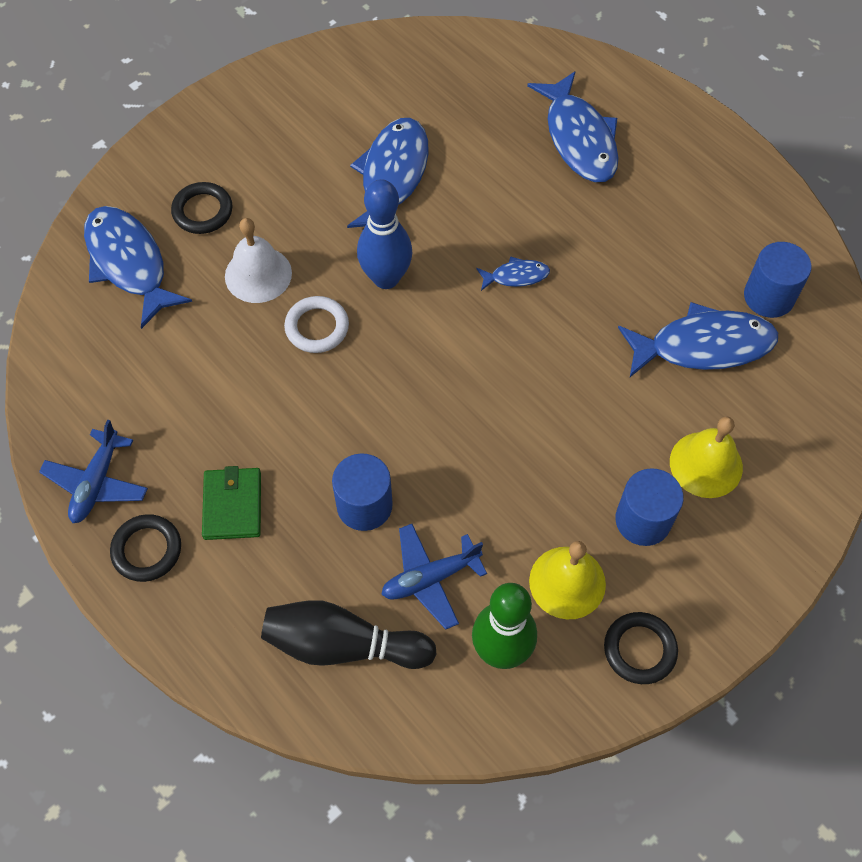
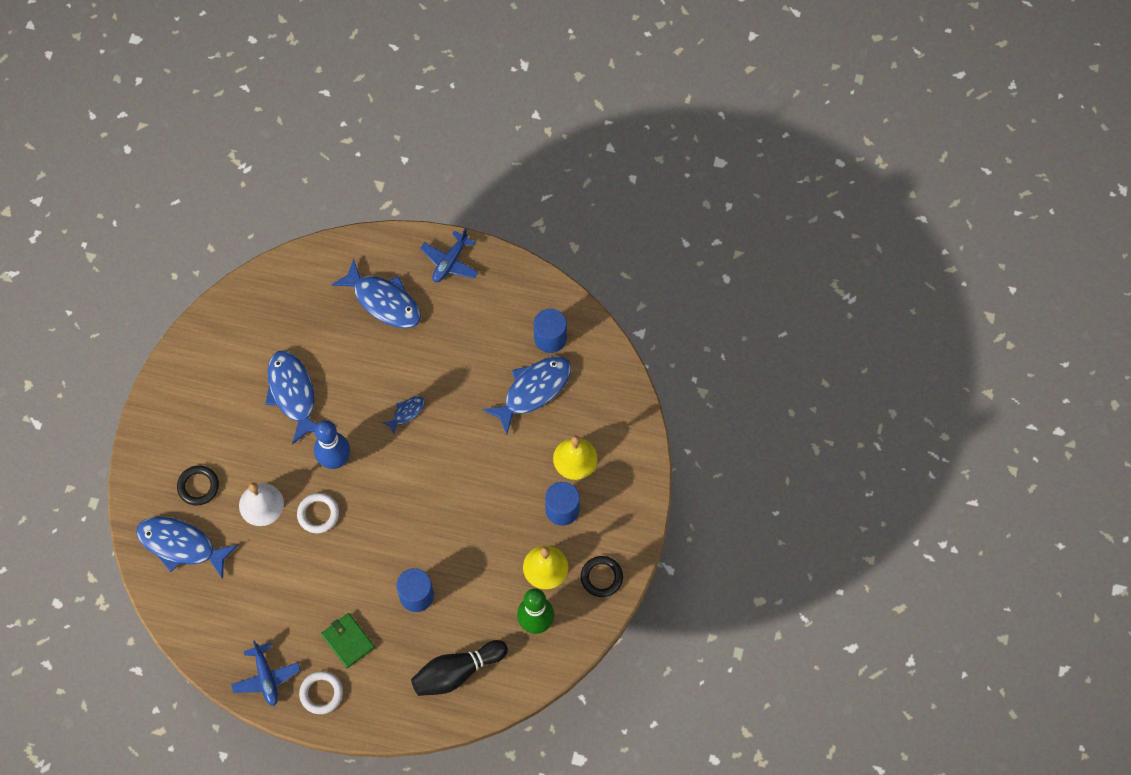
camera: 35 degrees left, 5 degrees up
black ring [110,514,181,582] -> white ring [299,671,343,714]
blue plane [381,524,487,630] -> blue plane moved to [420,228,479,282]

